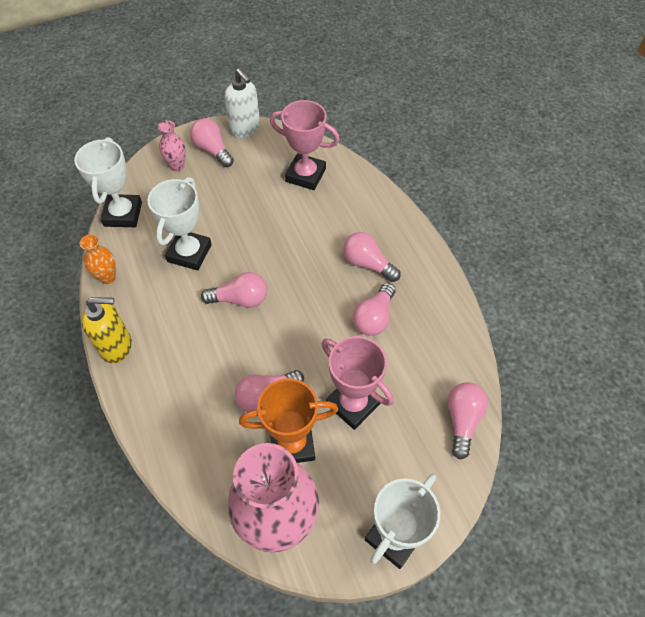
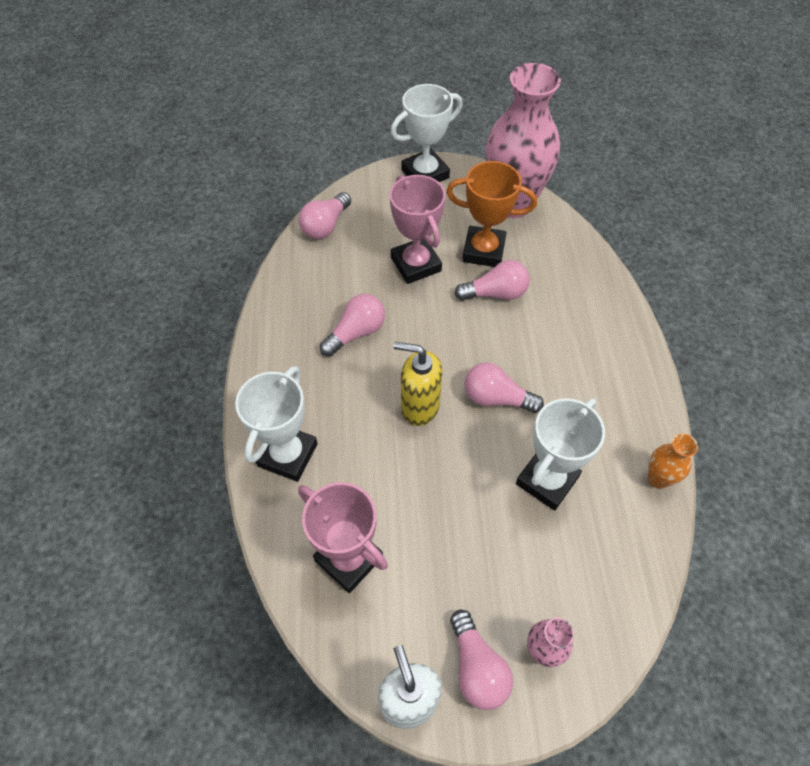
camera: 160 degrees left, 0 degrees up
white trophy [74,137,142,227] -> white trophy moved to [235,366,318,482]
yellow soap dispenser [82,297,132,363] -> yellow soap dispenser moved to [394,342,442,426]
pink light bulb [343,232,401,282] -> none

